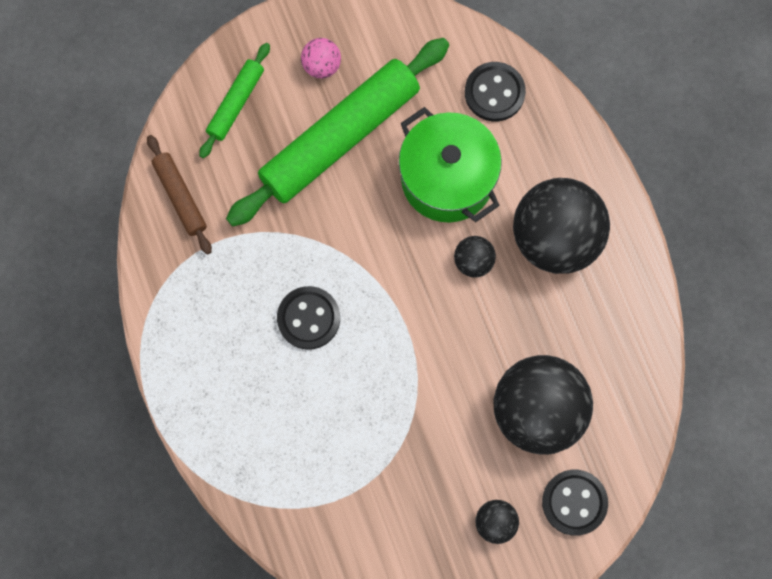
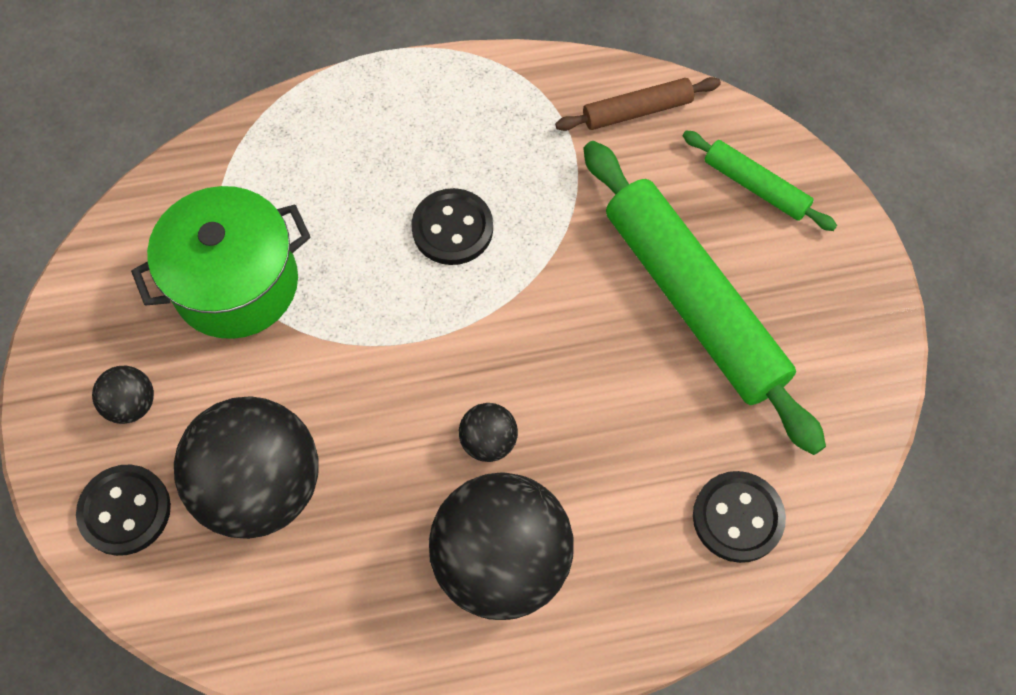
camera: 100 degrees right, 10 degrees down
pink ball [301,38,341,78] -> none
green pot [399,107,502,222] -> green pot moved to [131,186,311,339]

